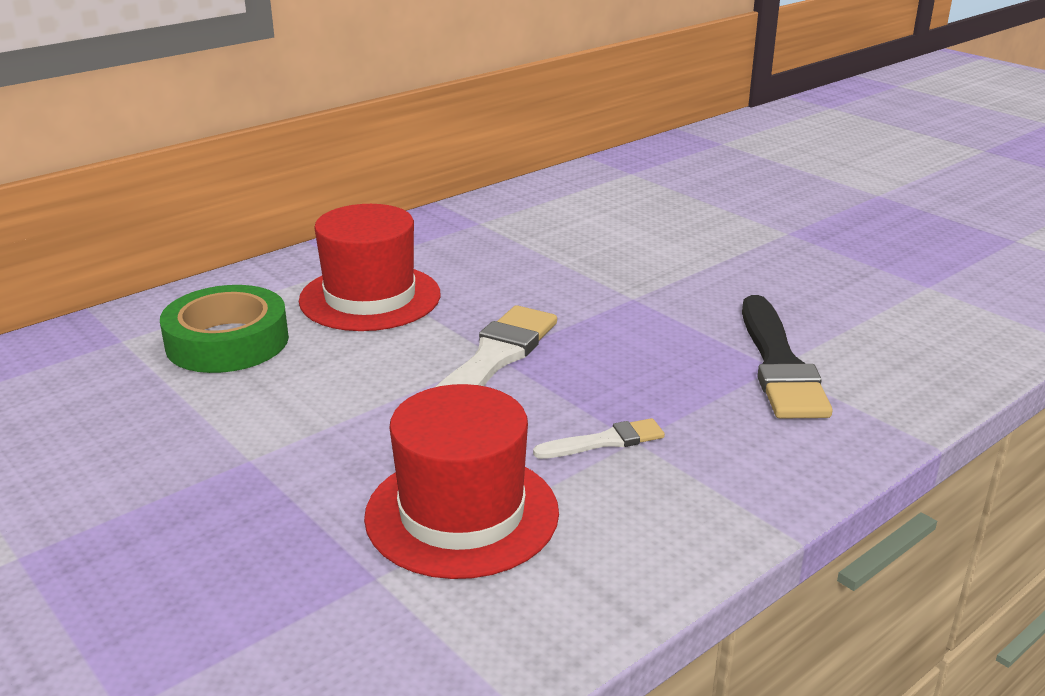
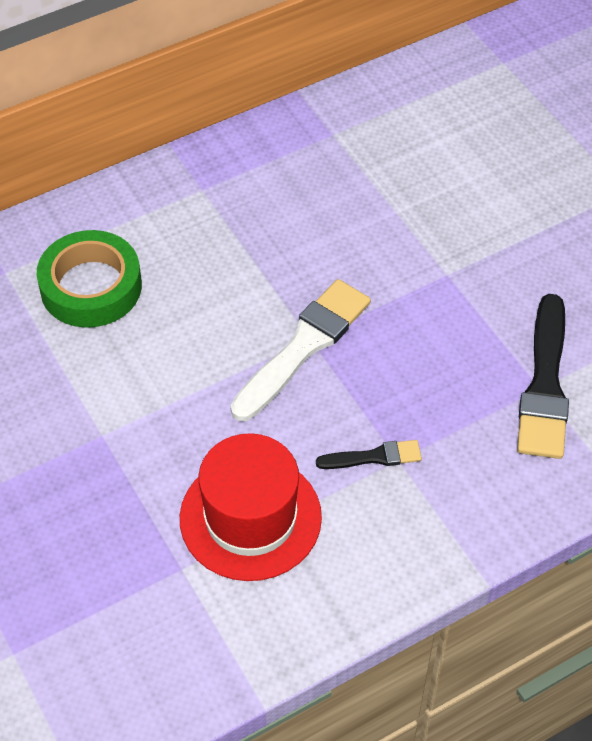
camera: 10 degrees right, 25 degrees up
red hat [299,204,441,331] -> none
white brush [533,418,665,459] -> black brush [316,440,422,469]

